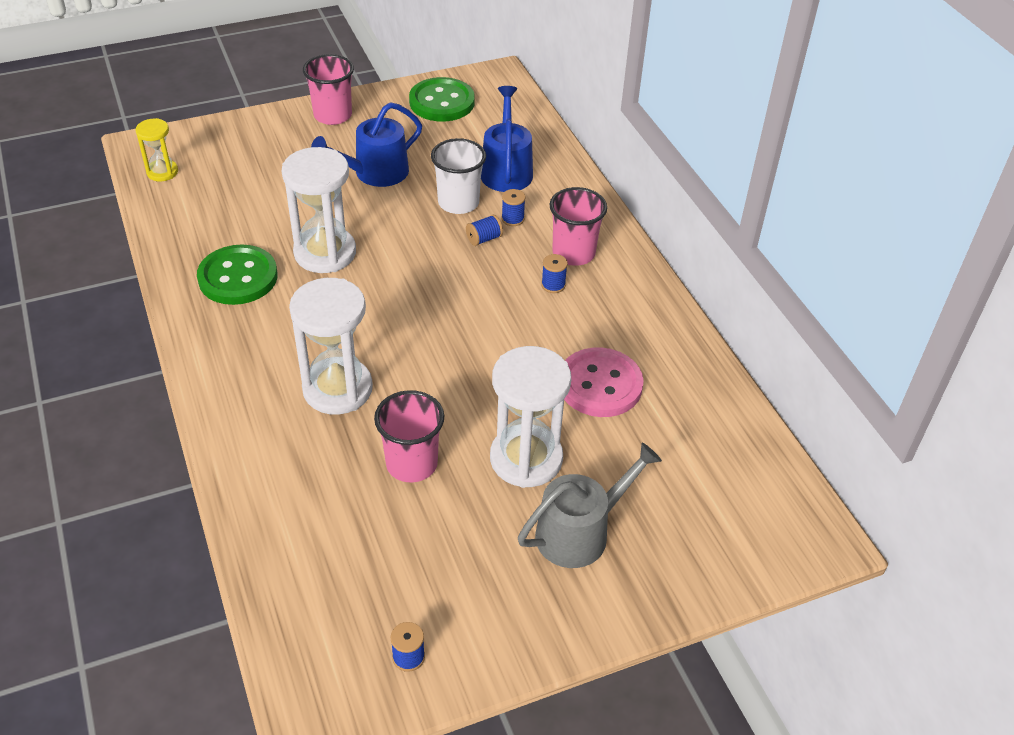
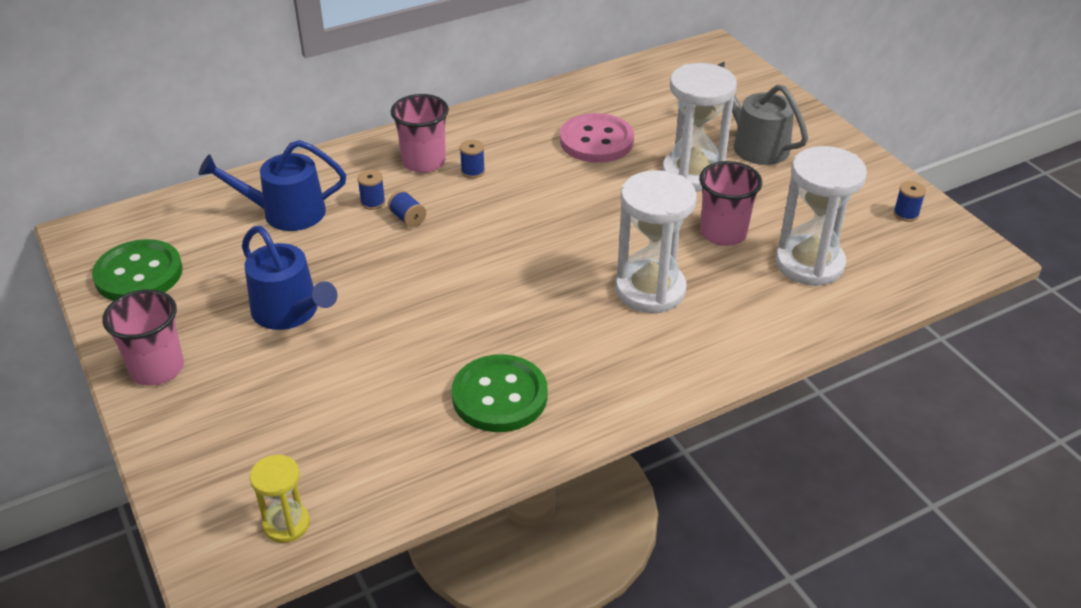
camera: 95 degrees left, 5 degrees down
white hourglass [282,147,356,273] -> white hourglass moved to [775,146,867,286]
white cup [431,138,486,214] -> none

